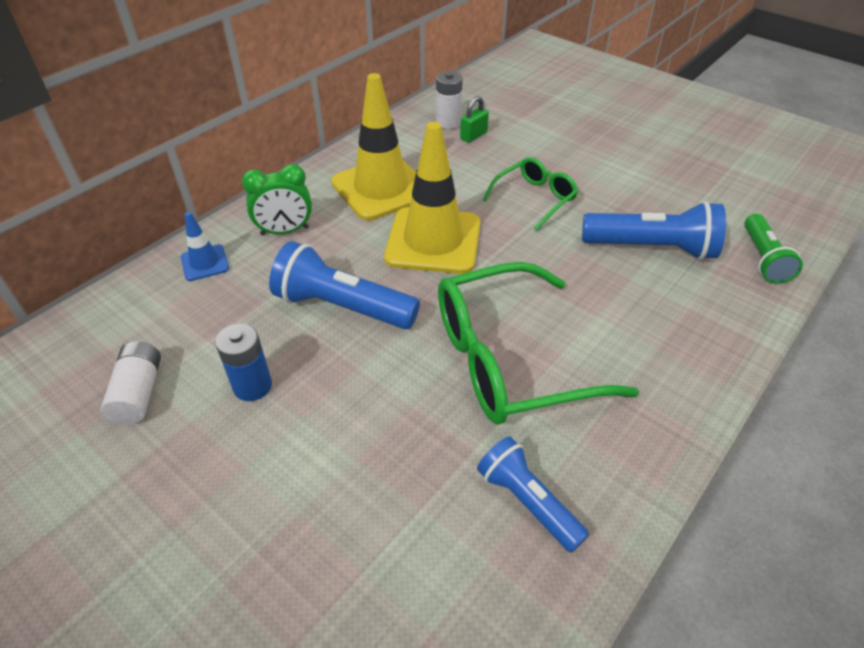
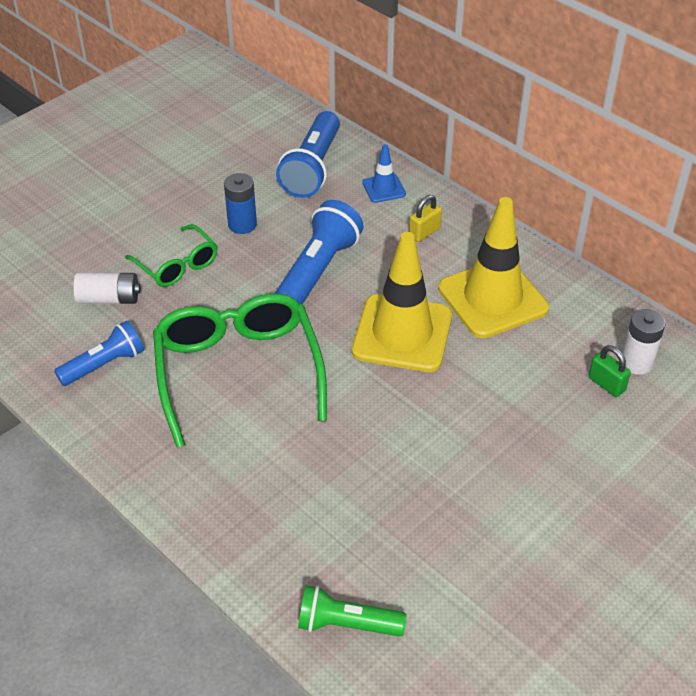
camera: 95 degrees right, 0 degrees up
white battery [101,341,161,424] -> white battery moved to [73,272,140,304]
green clock [242,164,312,236] -> yellow padlock [409,195,442,242]
green glasses [483,157,578,231] -> green glasses moved to [125,224,218,287]
blue flashlight [582,201,726,260] -> blue flashlight moved to [276,111,340,198]

